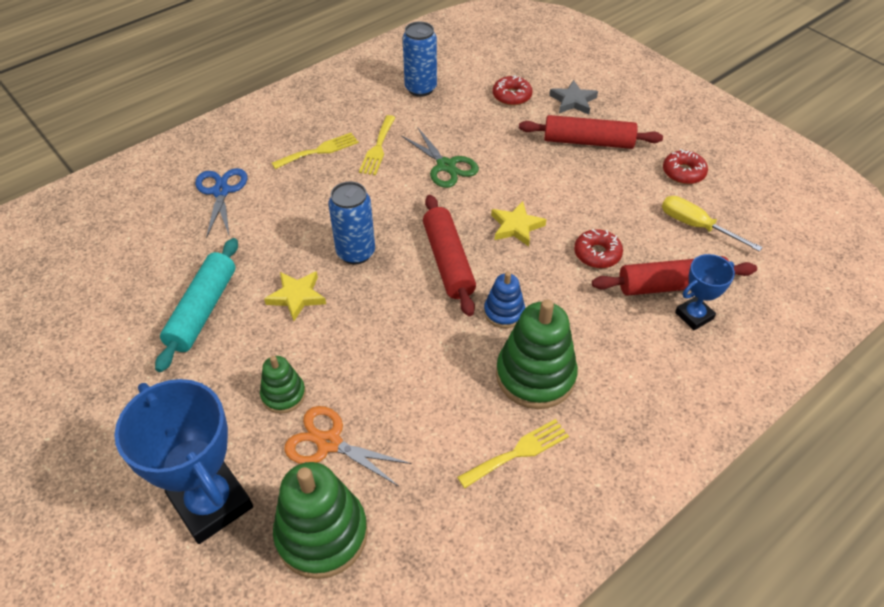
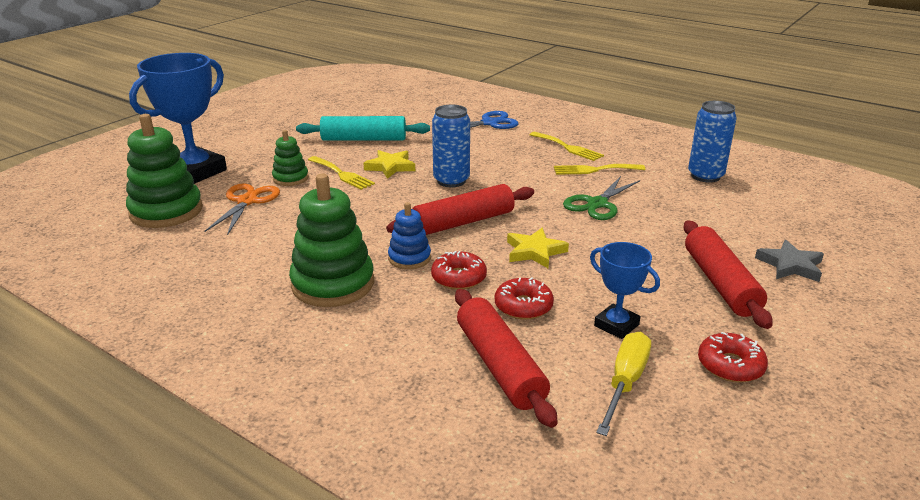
camera: 75 degrees right, 20 degrees down
yellow fork [457,419,569,488] -> yellow fork moved to [308,156,375,190]
red donut [493,75,532,106] -> red donut moved to [431,251,487,290]
blue trophy [675,254,735,330] -> blue trophy moved to [590,242,660,339]

